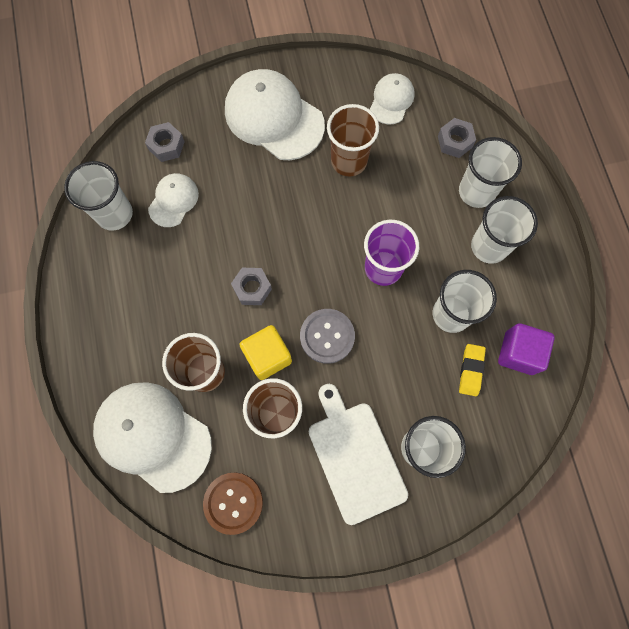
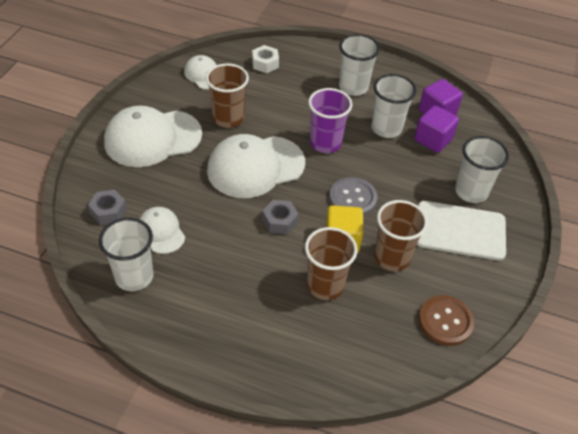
camera: 60 degrees left, 25 degrees down
white cap [93,382,212,493] -> white cap moved to [207,134,305,198]
grey nut [438,118,476,158] -> white nut [252,45,279,73]
white cup [459,137,522,208] -> none
yellow eraser [459,344,486,396] -> purple cube [414,105,459,153]

